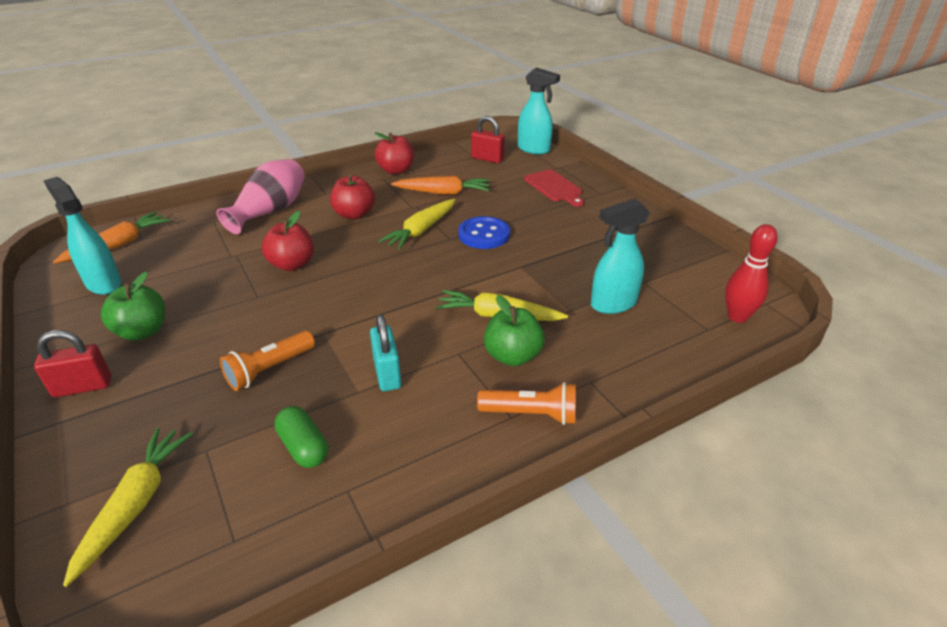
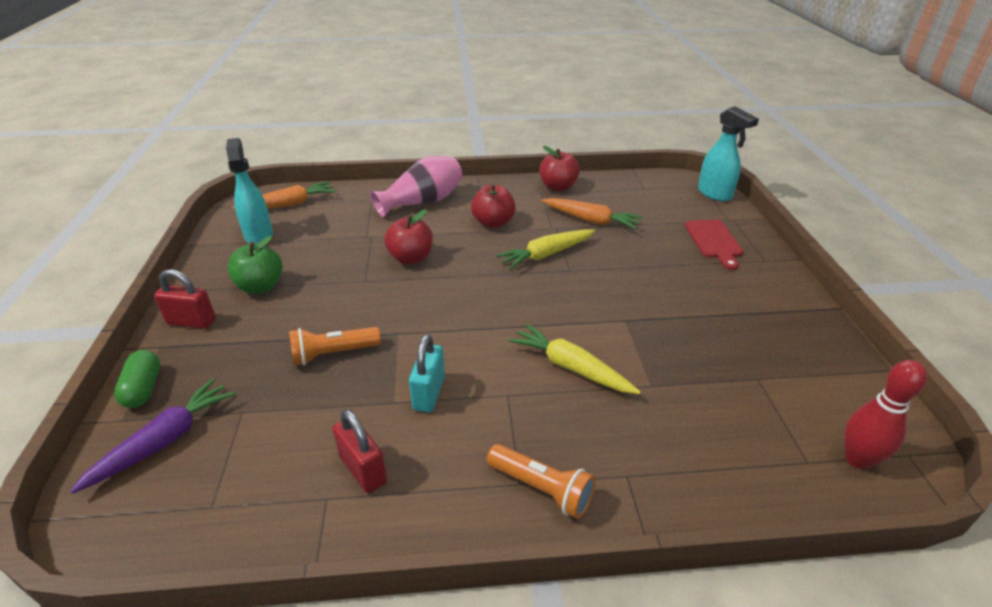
camera: 25 degrees right, 0 degrees up
yellow carrot [63,427,193,587] -> purple carrot [70,378,235,494]
green capsule [274,406,328,468] -> green capsule moved to [114,350,160,408]
blue button [458,216,510,249] -> none
red padlock [471,116,505,163] -> red padlock moved to [332,409,387,493]
green apple [484,295,545,366] -> none
turquoise spray bottle [591,199,650,314] -> none

